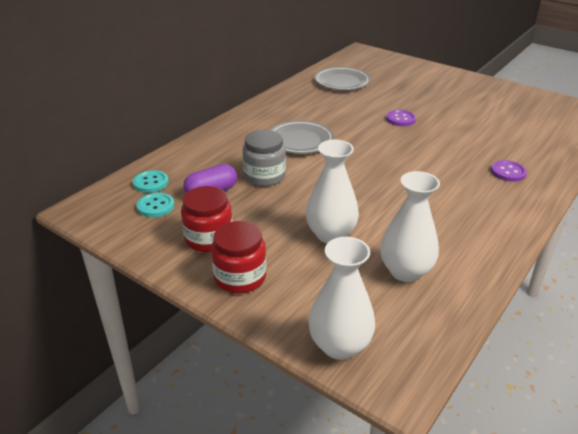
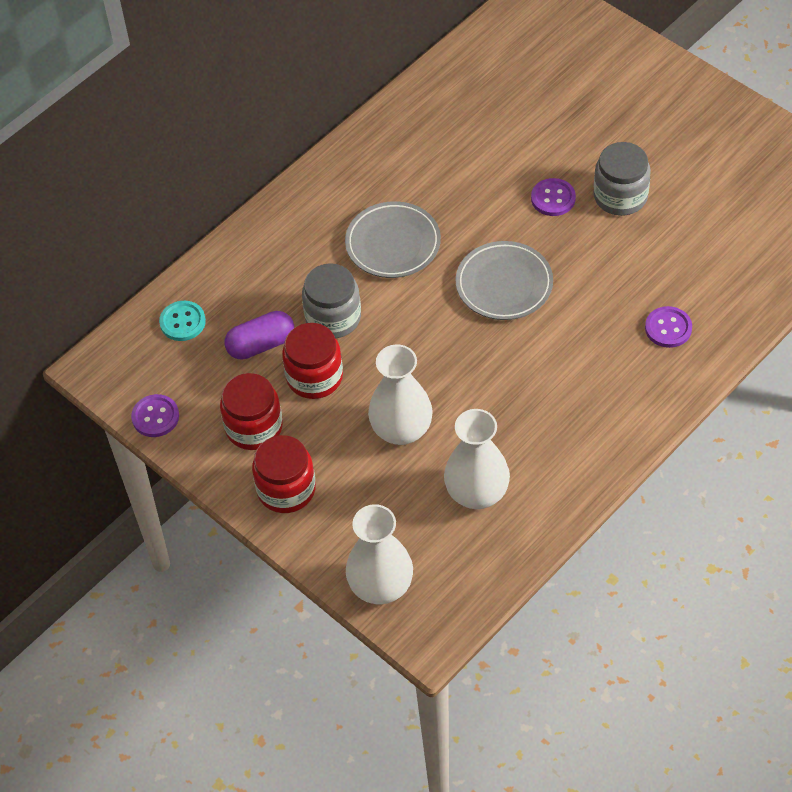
camera: 10 degrees right, 20 degrees up
turquoise button [137,192,174,217] -> none
grey plate [315,67,370,90] -> grey plate moved to [455,241,553,320]
none -> purple button [131,394,179,437]
none -> red jar [282,323,343,399]
none -> grey jar [594,142,651,216]

